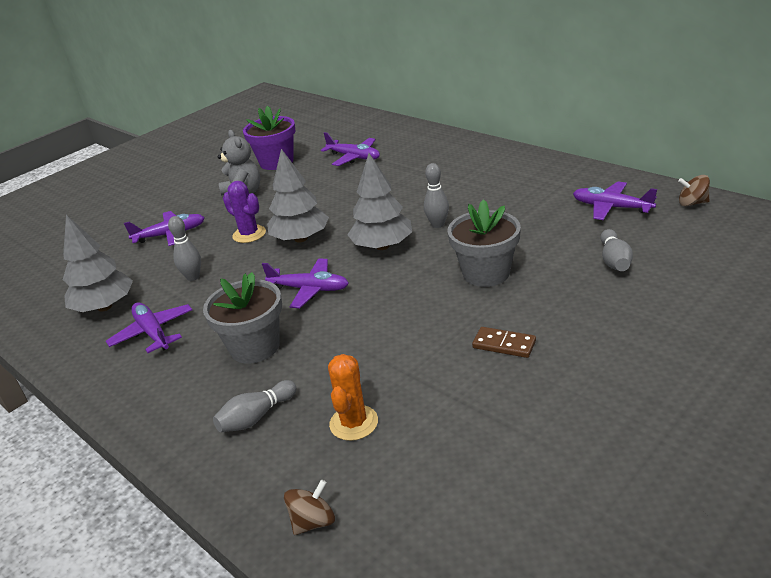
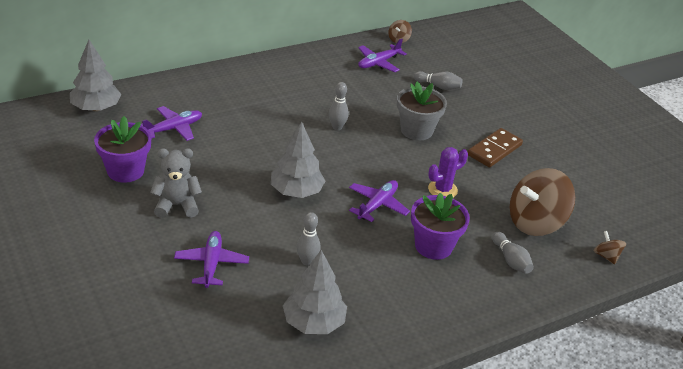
camera: 80 degrees left, 5 degrees up
purple plane [106,302,192,353] -> none
grey flower pot [203,272,282,363] -> purple flower pot [411,193,470,260]
purple cactus [223,181,266,243] -> purple cactus moved to [428,147,468,197]
orange cactus [328,354,378,441] -> brown spinning top [510,168,575,236]
grey tree [347,153,412,250] -> grey tree moved to [70,40,122,111]
brown domino [472,327,536,358] -> brown domino [467,128,523,167], size x1.59

